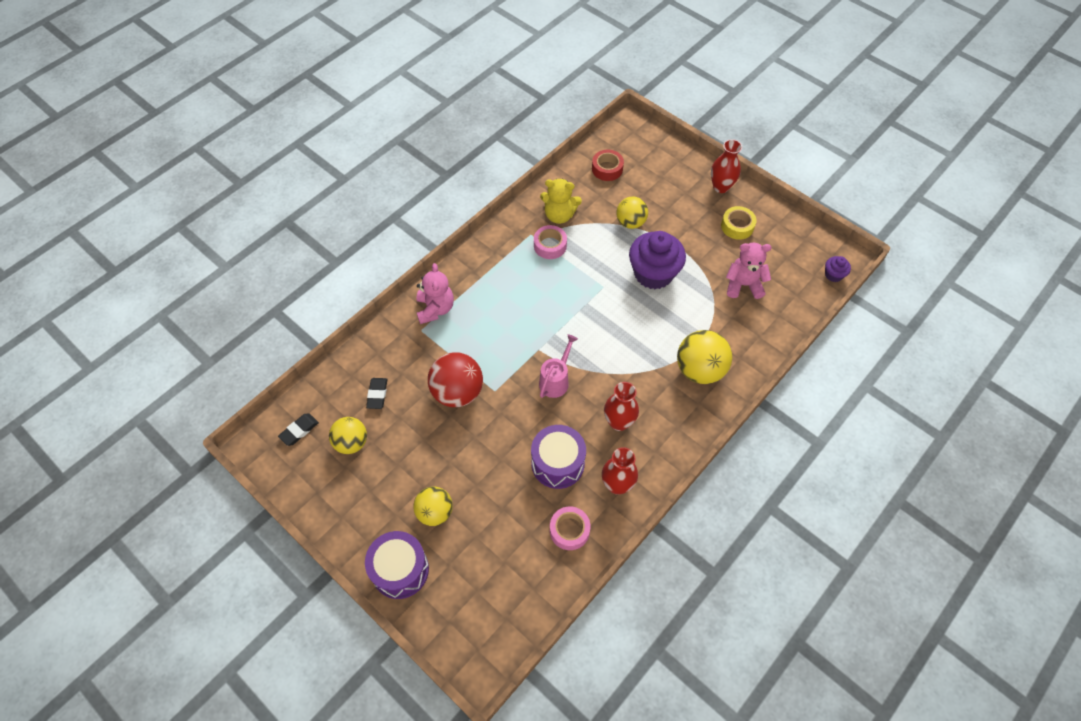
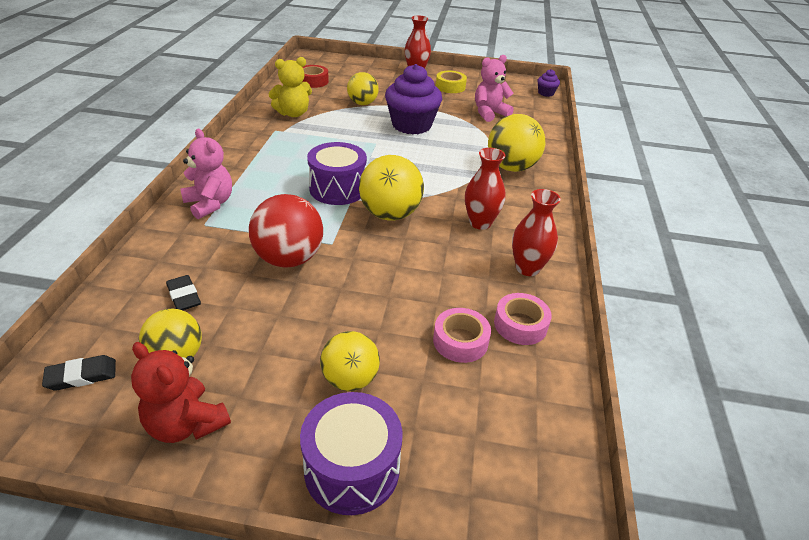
camera: 35 degrees left, 20 degrees down
black eraser [278,413,319,446] -> black eraser turned 60 degrees clockwise [42,355,116,391]
purple drum [531,425,586,489] -> purple drum moved to [307,142,367,205]
pink tape [534,225,567,259] -> pink tape moved to [433,308,491,363]
pink watering can [539,334,578,398] -> yellow ball [359,155,424,220]
none -> red teddy bear [131,342,231,443]

